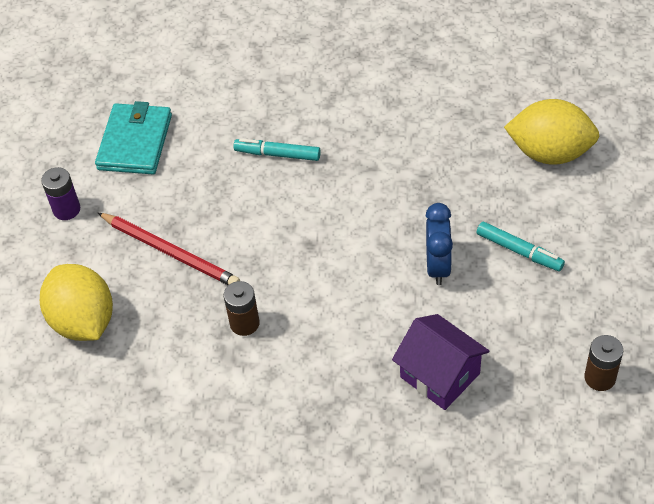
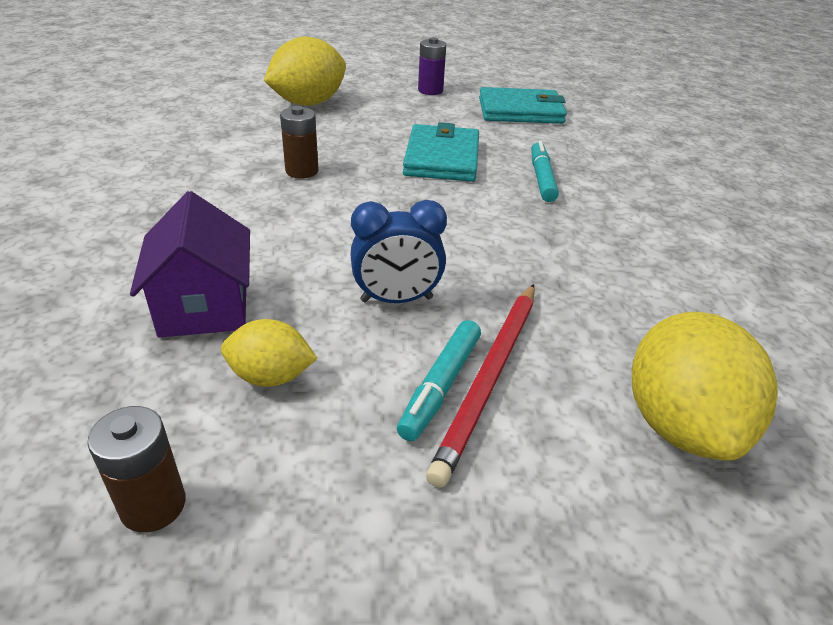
camera: 75 degrees right, 15 degrees down
red pencil [98,213,240,285] -> red pencil moved to [426,284,535,488]
purple house [392,314,489,410] -> purple house turned 45 degrees counterclockwise [130,191,250,337]
none -> yellow lemon [221,319,317,387]
none -> turquoise wallet [403,122,479,182]

